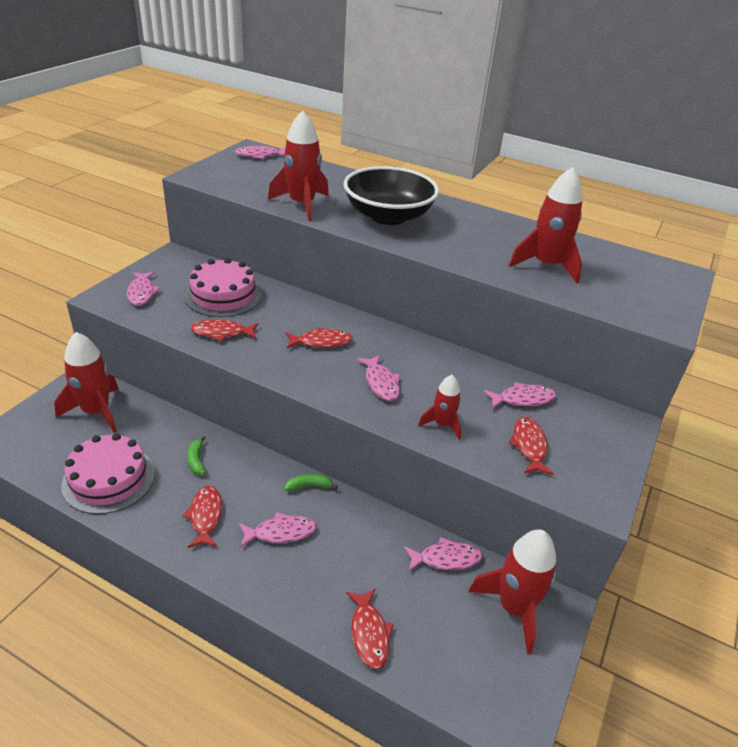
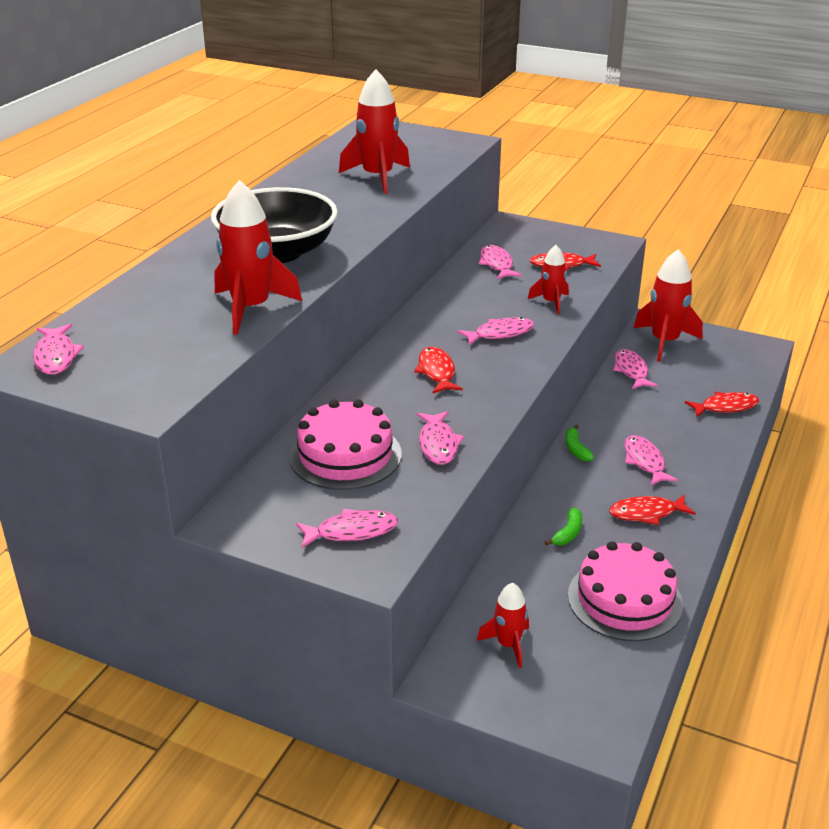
camera: 90 degrees left, 5 degrees down
red rocket [54,332,119,433] -> red rocket [477,583,529,668], size x0.57
green banana [187,436,206,475] -> green banana turned 45 degrees counterclockwise [545,508,582,545]
red fish [190,319,259,342] -> pink fish [417,411,464,465]

